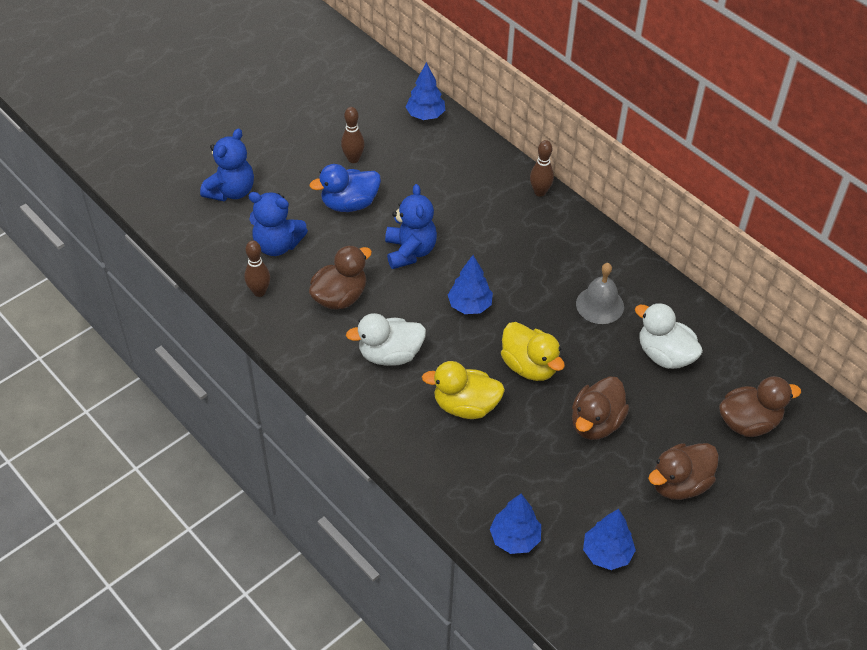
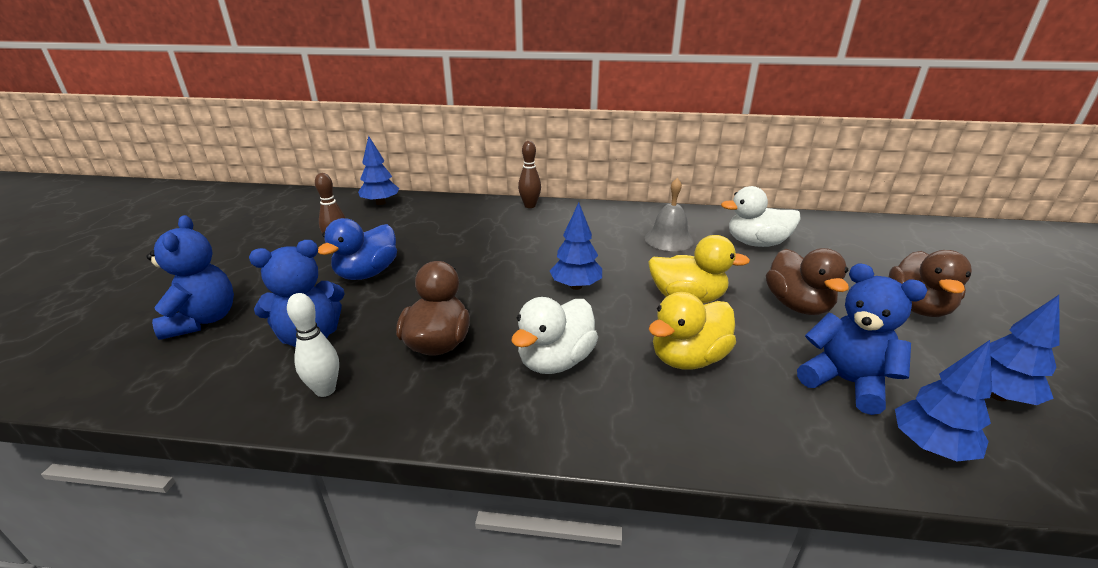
camera: 40 degrees left, 20 degrees down
brown bowling pin [244,240,270,297] -> white bowling pin [287,293,339,397]
blue teddy bear [385,184,437,269] -> blue teddy bear moved to [797,263,928,415]
brown duck [719,376,801,437] -> none

